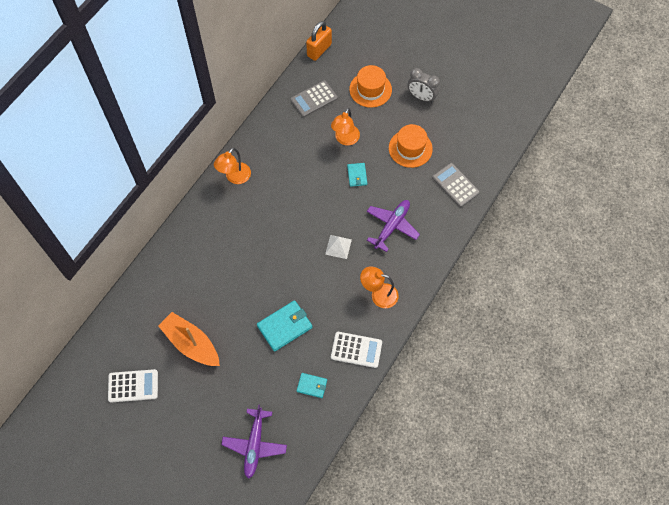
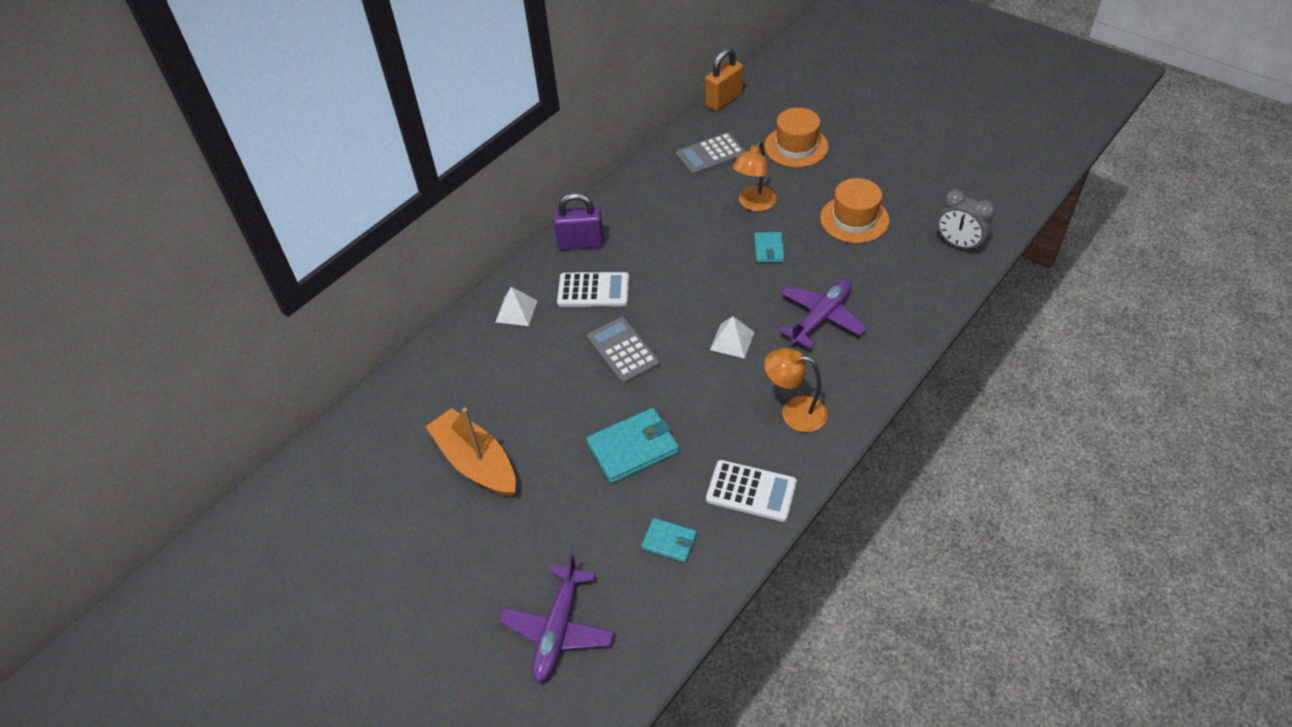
camera: 10 degrees right, 15 degrees down
white calculator [108,369,158,402] -> white calculator moved to [557,272,629,307]
orange lamp [214,148,251,184] -> purple padlock [553,193,604,250]
grey clock [408,68,440,103] -> grey clock moved to [937,189,995,252]
grey calculator [432,163,480,207] -> grey calculator moved to [587,317,660,384]
none -> white pyramid [496,287,537,326]

